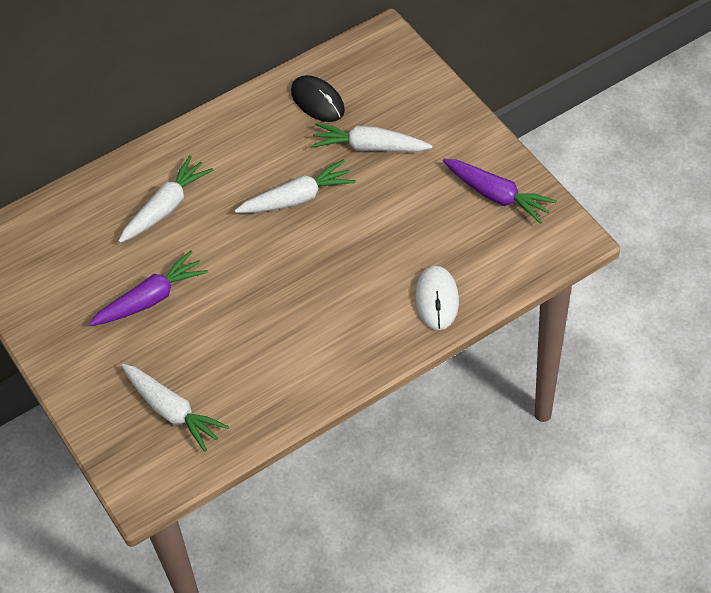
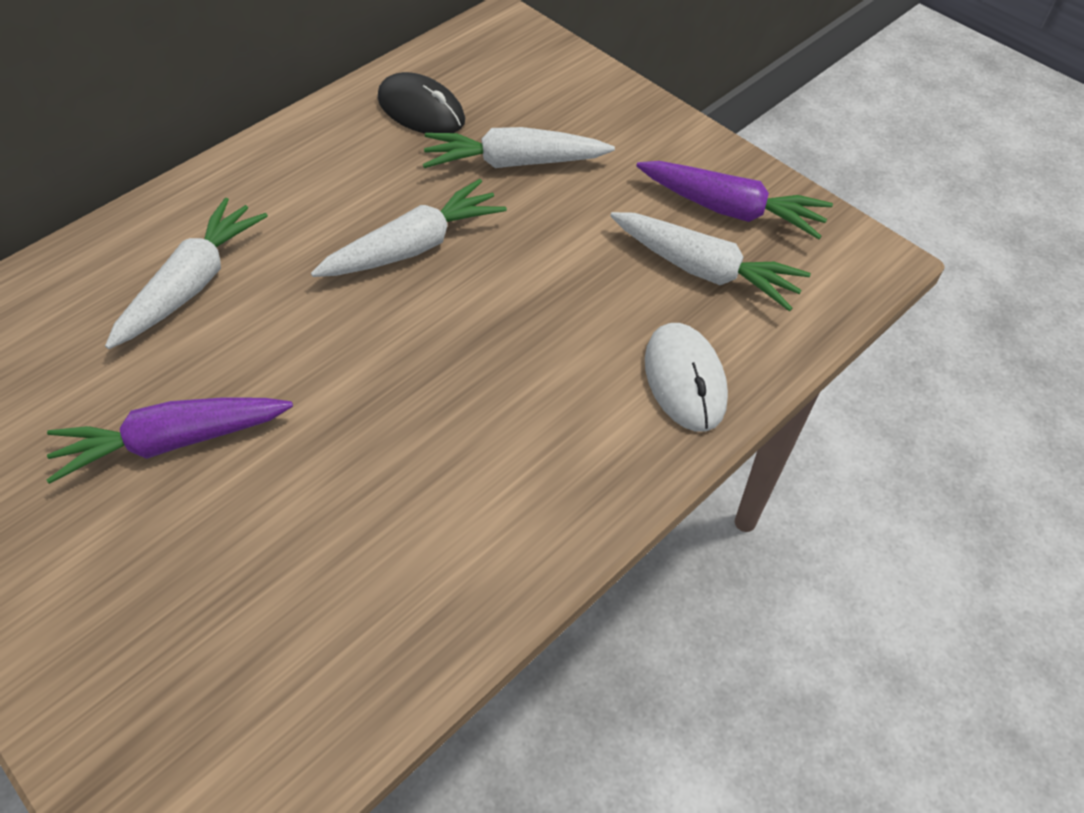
camera: 15 degrees left, 0 degrees up
purple carrot [89,250,208,326] -> purple carrot turned 150 degrees counterclockwise [47,397,293,484]
white carrot [122,364,229,452] -> white carrot moved to [610,212,811,312]

